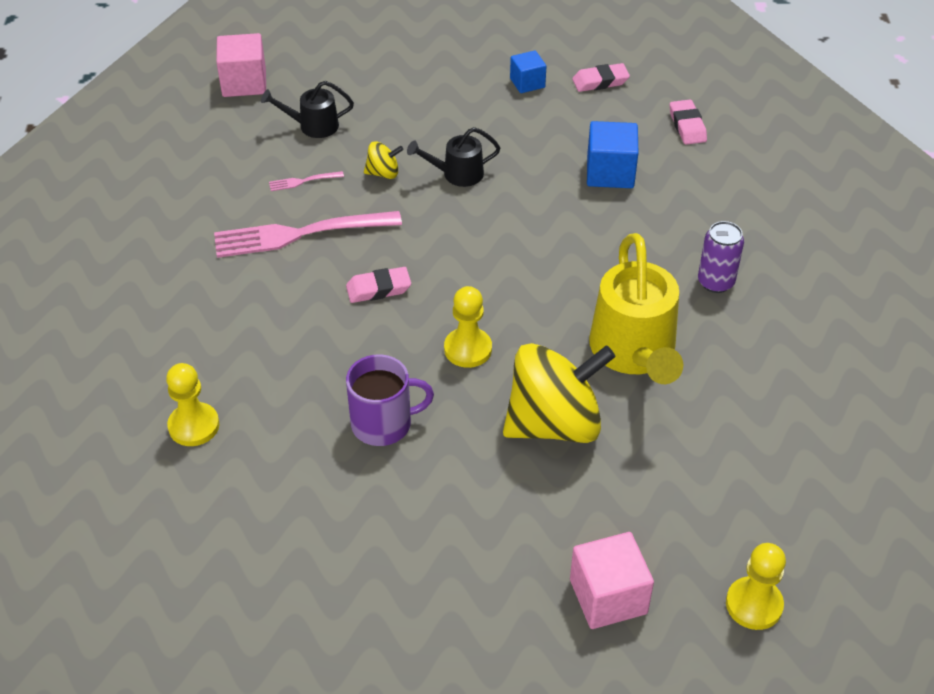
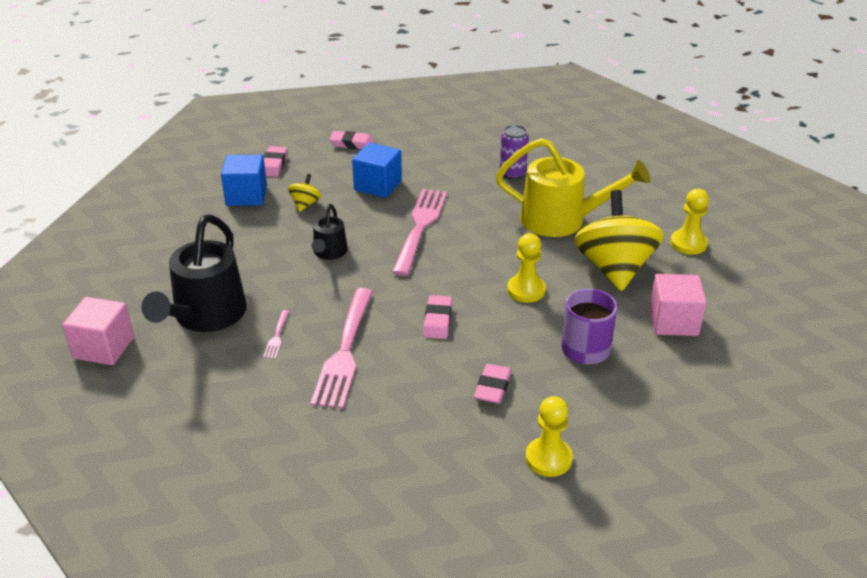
camera: 70 degrees left, 10 degrees down
black watering can [261,81,354,138] -> black watering can [141,215,247,332], size x1.93
yellow spinning top [364,141,403,179] -> yellow spinning top moved to [288,174,321,212]
blue cube [510,50,546,93] -> blue cube [221,155,267,206], size x1.58
pink cube [570,532,654,629] -> pink cube moved to [649,274,707,336]
yellow pawn [726,543,786,630] -> yellow pawn moved to [670,189,709,255]
none -> pink fork [392,189,447,276]
none -> pink eraser [474,364,512,404]

